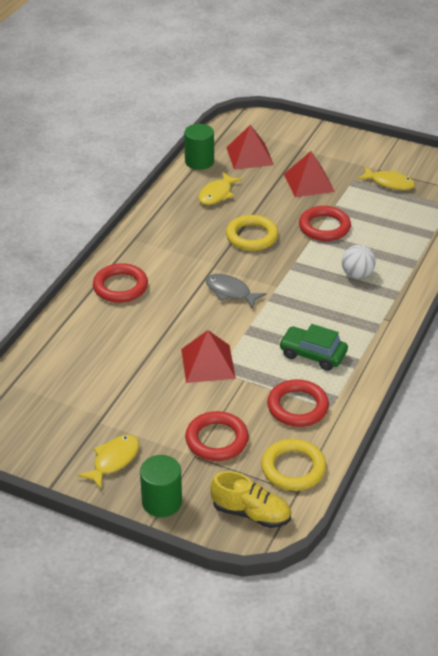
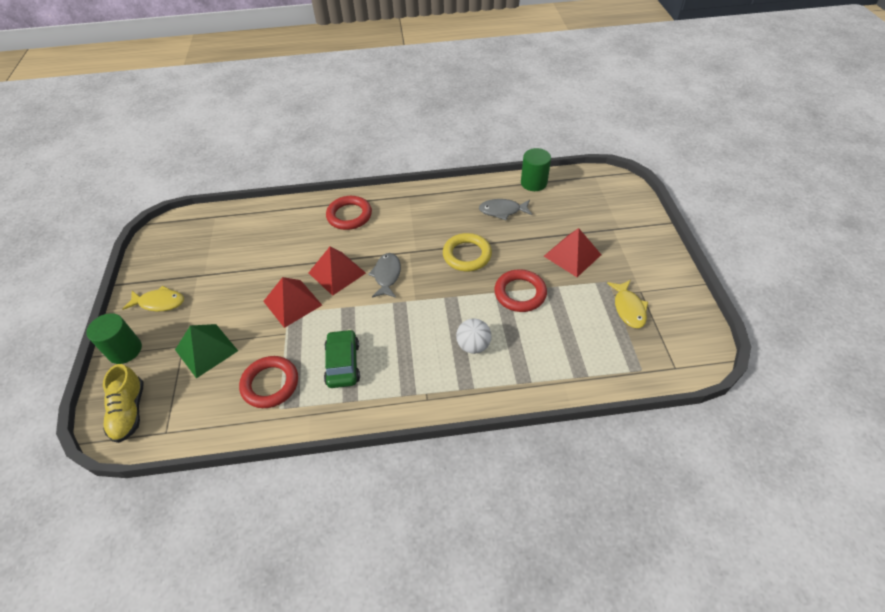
camera: 60 degrees right, 10 degrees up
red ring [185,411,249,461] -> green pyramid [175,324,238,378]
yellow fish [198,172,243,205] -> grey fish [479,199,532,220]
red pyramid [226,125,274,170] -> red pyramid moved to [309,247,366,296]
yellow ring [261,439,326,491] -> none

